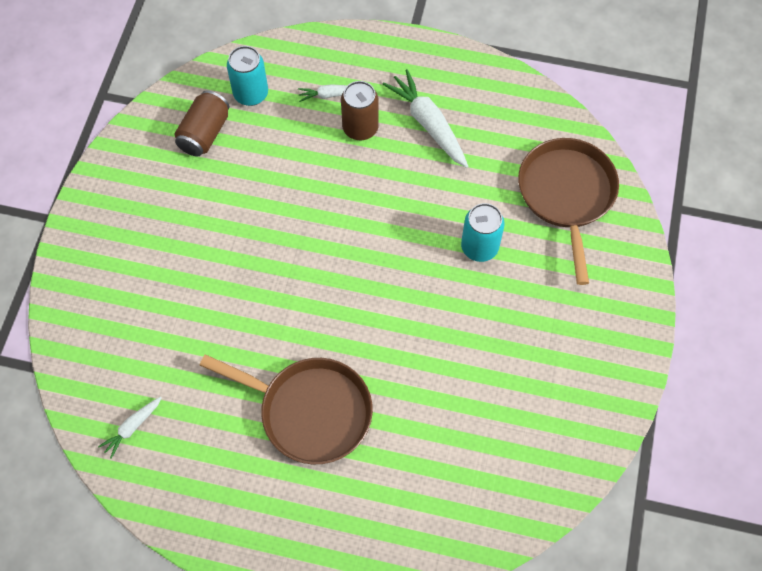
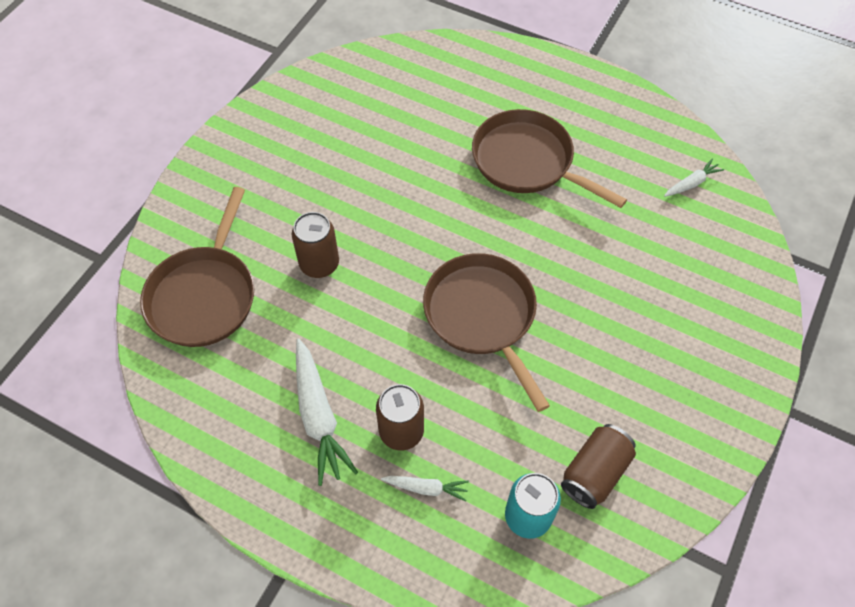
camera: 165 degrees left, 5 degrees down
turquoise can [461,203,505,262] -> brown can [292,212,339,278]
none -> brown pan [423,253,550,412]

